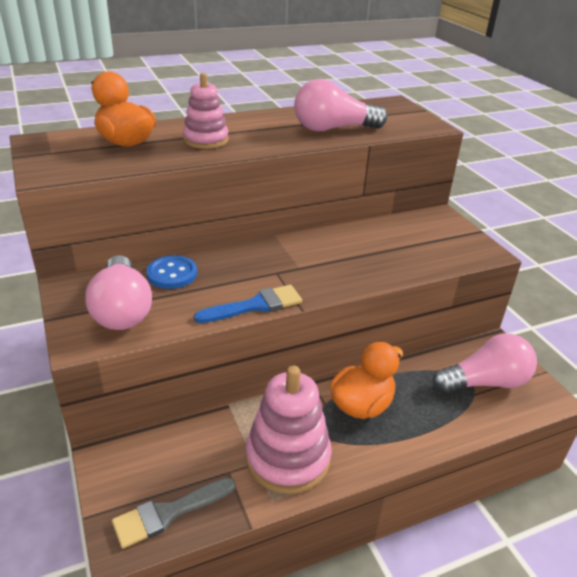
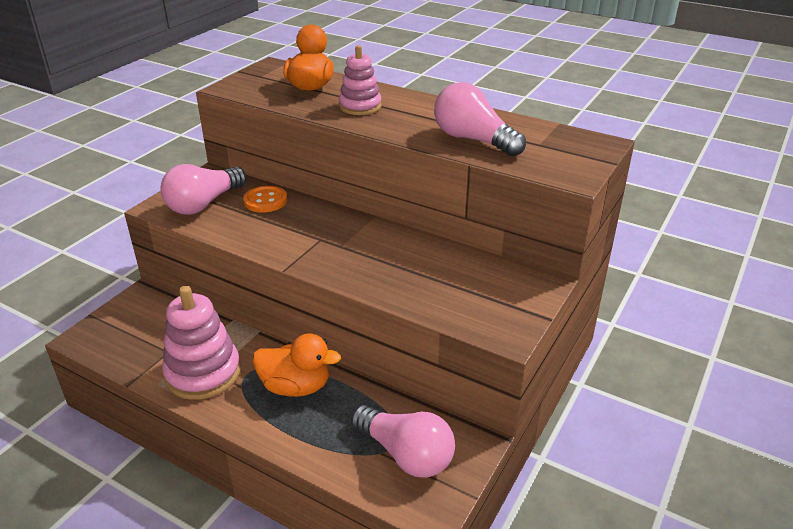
camera: 55 degrees right, 0 degrees up
grey brush [112,478,236,549] -> none
blue button [146,255,197,289] -> orange button [243,186,287,213]
blue brush [194,285,302,323] -> none

